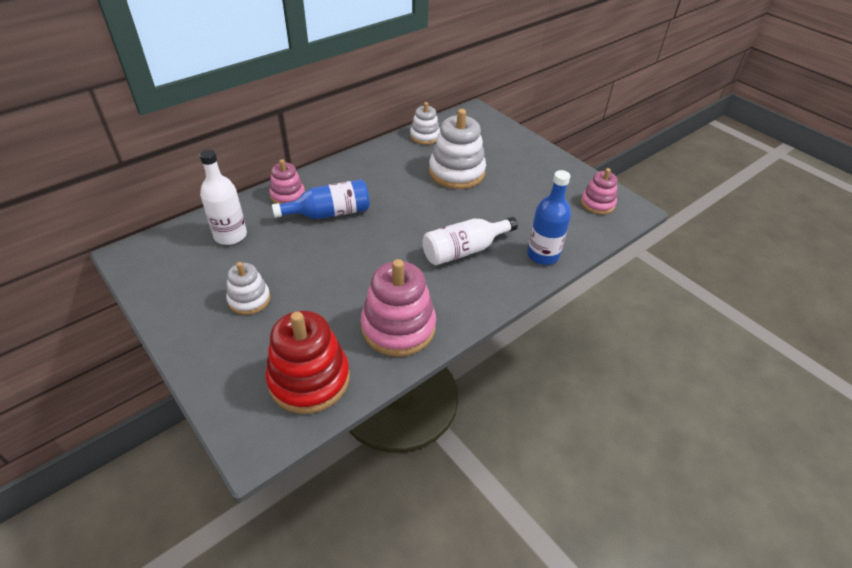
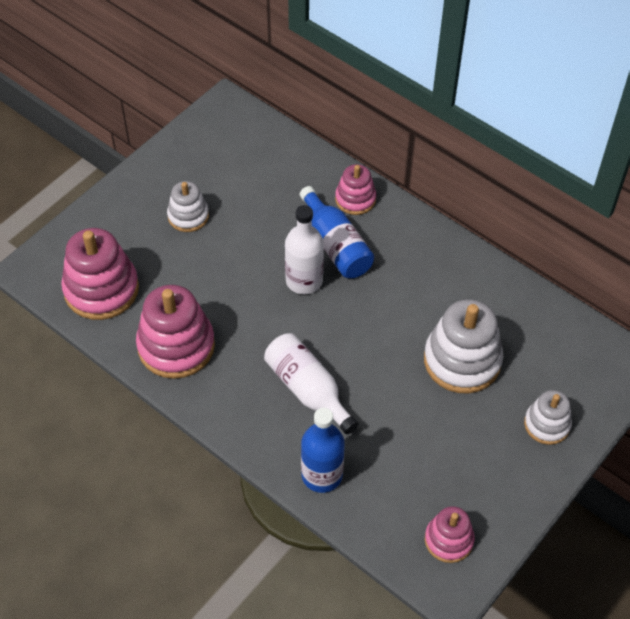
camera: 80 degrees right, 10 degrees up
white bottle [199,149,247,245] -> white bottle moved to [285,205,324,294]
red stacking toy [265,311,350,414] -> pink stacking toy [61,228,139,320]
white stacking toy [410,102,440,145] -> white stacking toy moved to [524,390,572,445]

